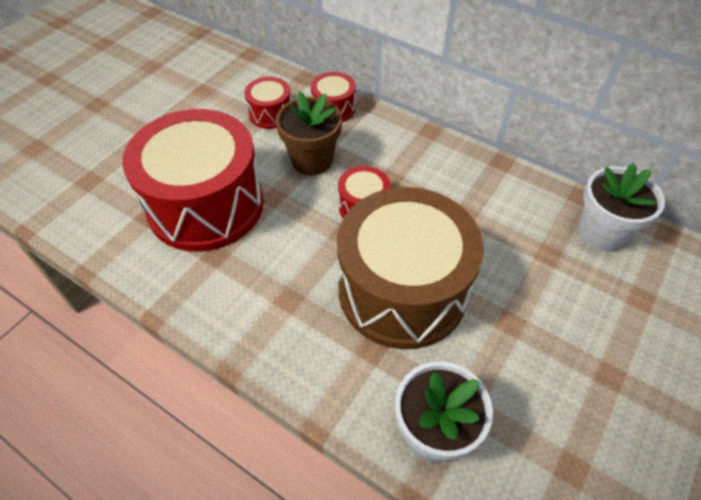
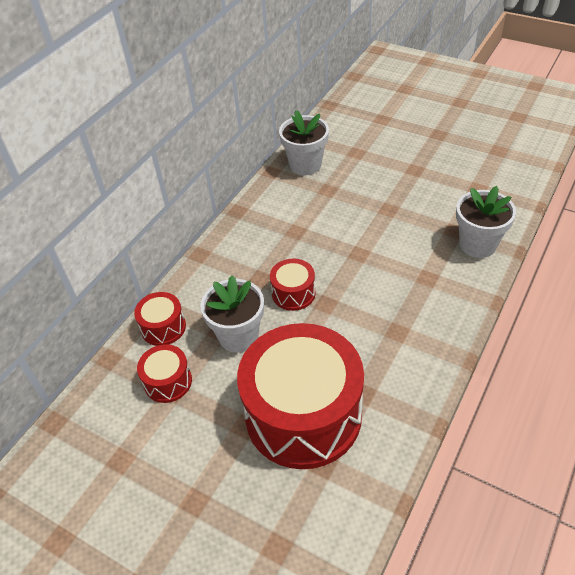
camera: 90 degrees left, 5 degrees down
brown flower pot [276,91,342,175] -> white flower pot [200,275,264,353]
brown drum [337,187,484,349] -> none

